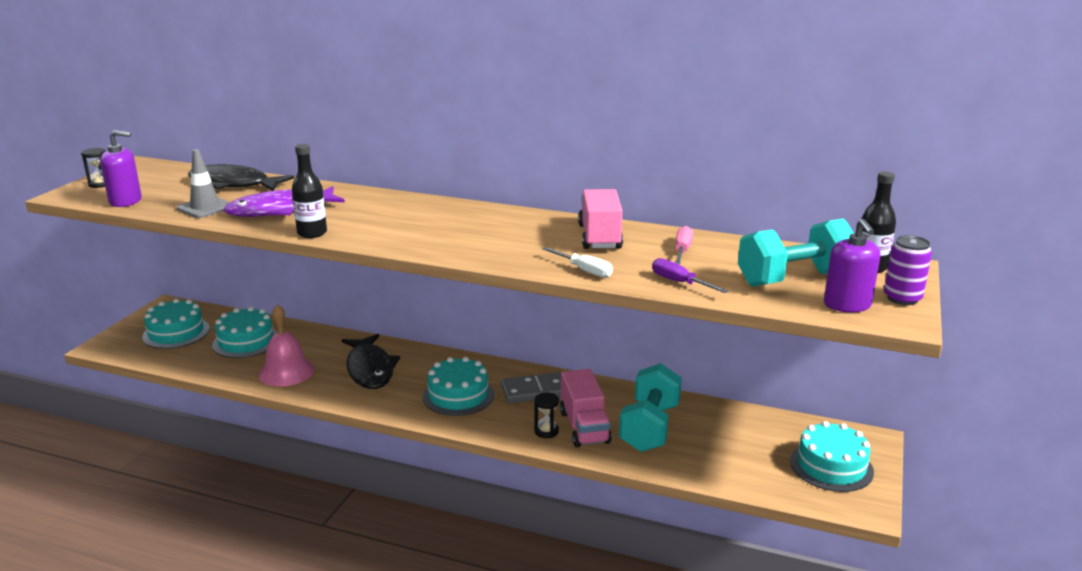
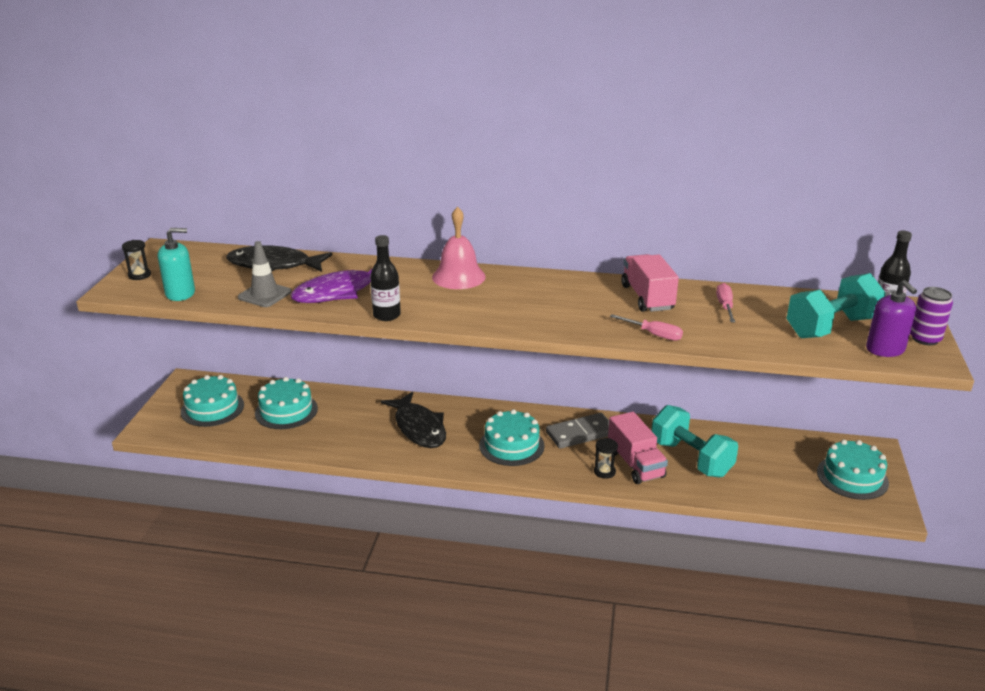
camera: 10 degrees left, 5 degrees up
purple soap dispenser [100,130,142,207] -> turquoise soap dispenser [158,228,195,301]
pink bell [259,304,314,387] -> pink bell moved to [432,207,486,289]
white screwdriver [542,247,613,278] -> pink screwdriver [610,314,683,341]
turquoise dumbbell [619,363,682,452] -> turquoise dumbbell turned 45 degrees counterclockwise [651,405,738,478]
purple screwdriver [652,258,728,293] -> none

